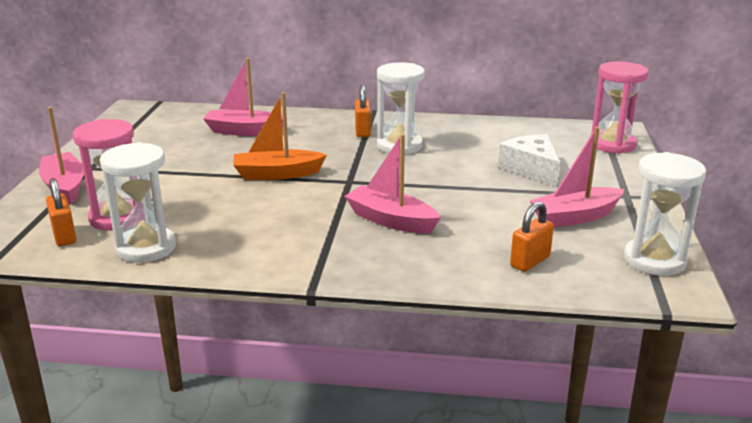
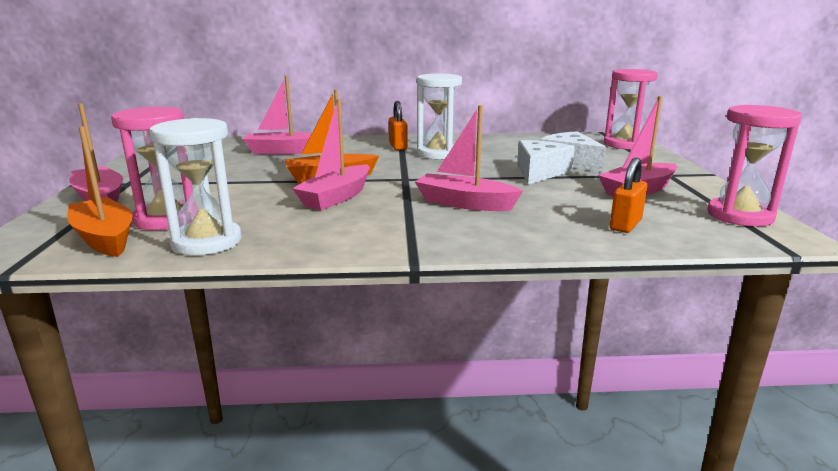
camera: 10 degrees left, 5 degrees down
orange padlock [46,178,76,246] -> orange boat [67,126,132,257]
white hourglass [624,152,706,276] -> pink hourglass [707,105,802,227]
none -> pink boat [292,99,370,210]
none -> white cheese [517,140,575,185]

